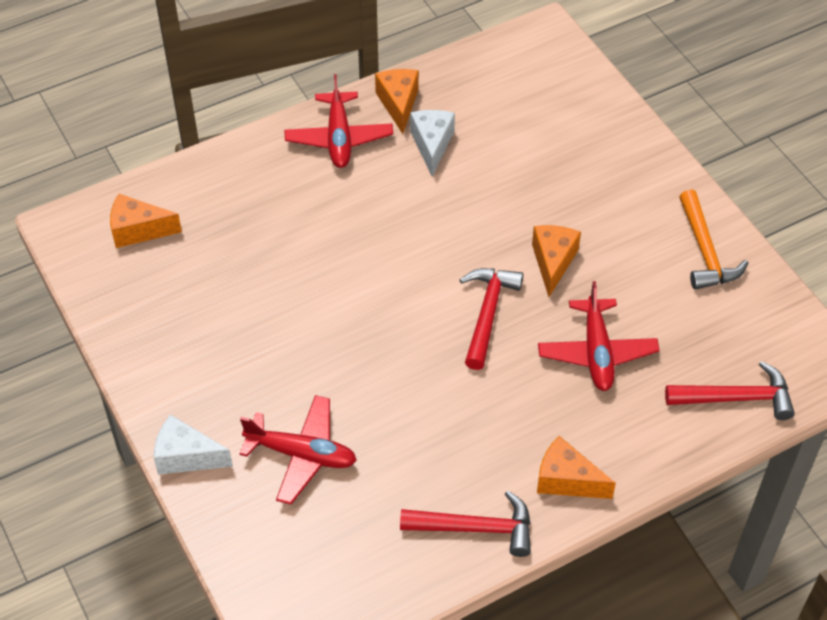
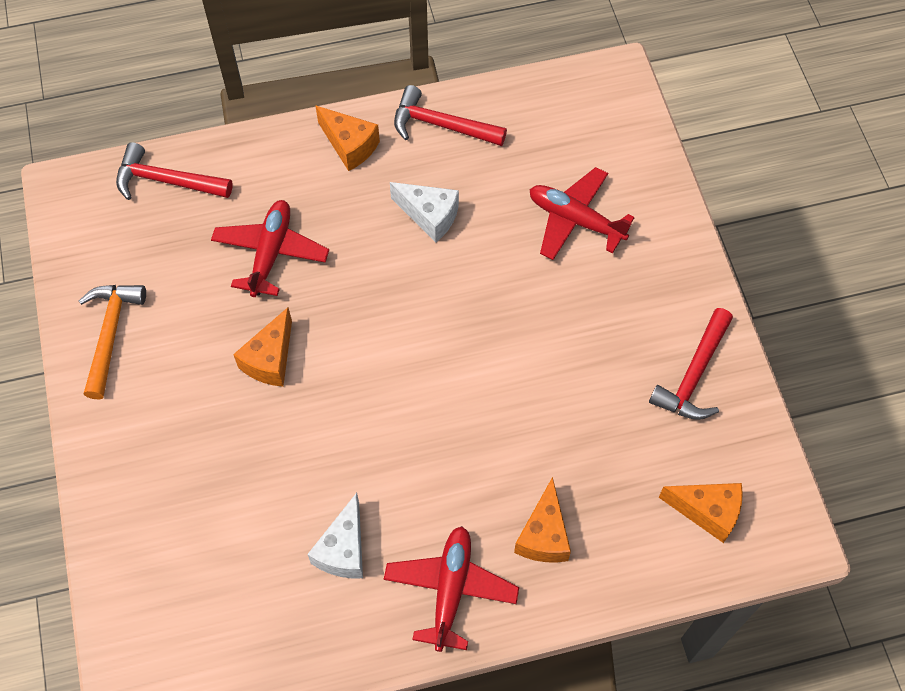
camera: 165 degrees left, 10 degrees up
white cheese [154,414,233,475] -> white cheese moved to [390,182,459,242]
orange cheese [375,69,419,134] -> orange cheese moved to [514,477,571,562]
red hammer [459,268,523,370] -> red hammer moved to [649,308,733,420]

